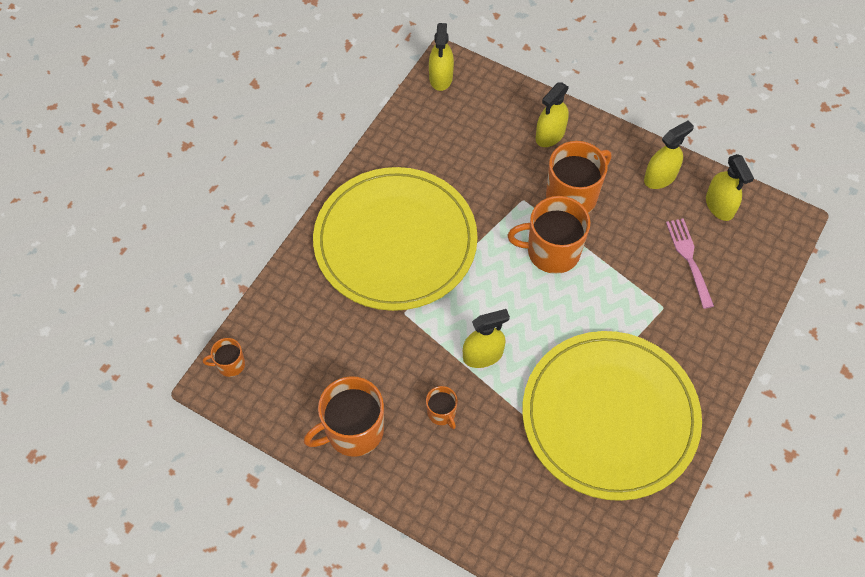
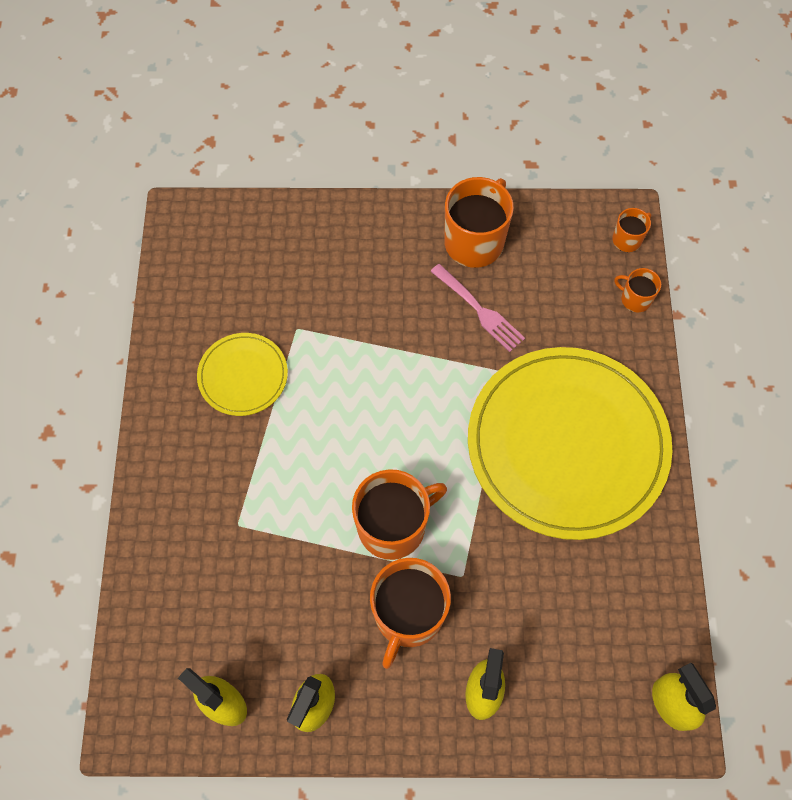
camera: 150 degrees right, 5 degrees up
orange mug [426,386,458,429] -> orange mug moved to [614,268,661,312]
yellow spray bottle [463,309,510,368] -> none
yellow plate [522,331,702,501] -> yellow plate [197,333,288,416], size x0.46
pink fork [666,218,714,309] -> pink fork moved to [430,264,525,352]

